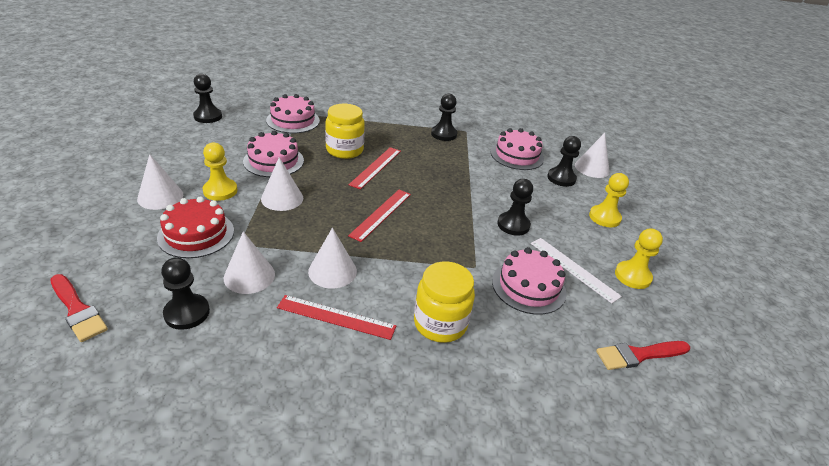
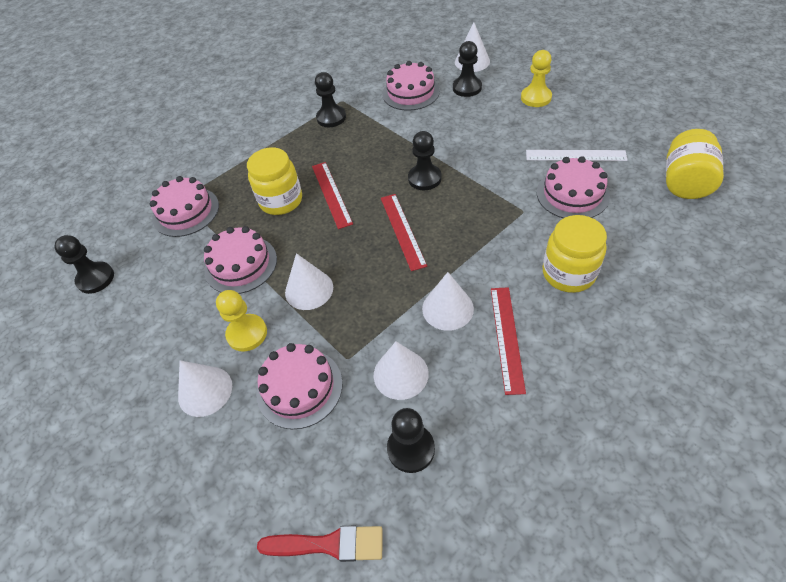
camera: 35 degrees left, 15 degrees up
red cake [157,196,234,258] -> pink cake [256,343,343,429]
red ruler [277,295,396,340] -> red ruler turned 60 degrees counterclockwise [491,287,526,395]
black pawn [497,179,533,236] -> black pawn moved to [408,131,442,190]
red brush [596,341,690,370] -> yellow jar [666,129,724,199]
yellow pawn [615,228,663,289] -> none

